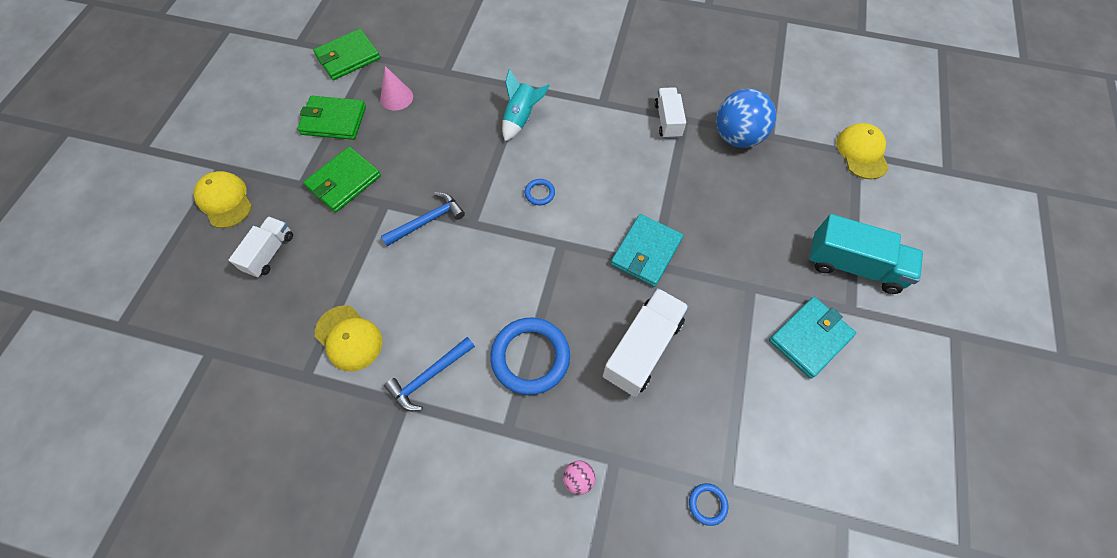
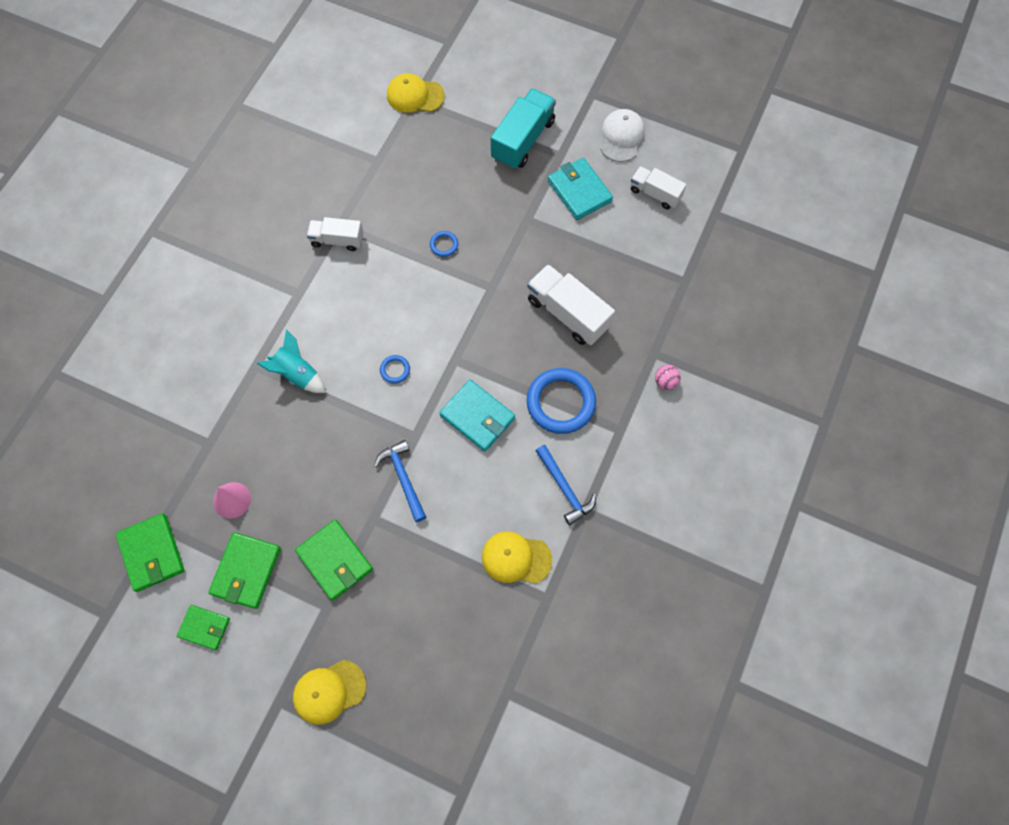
camera: 80 degrees left, 5 degrees up
white truck [229,216,293,278] -> white truck moved to [631,166,686,210]
yellow cap [315,305,382,371] -> yellow cap turned 135 degrees counterclockwise [482,531,552,583]
turquoise wallet [611,214,683,287] -> turquoise wallet moved to [439,380,515,451]
blue ring [689,483,728,526] -> blue ring moved to [430,231,458,257]
blue ball [716,89,776,148] -> none
none -> green wallet [177,605,230,650]
none -> white cap [600,109,645,162]

